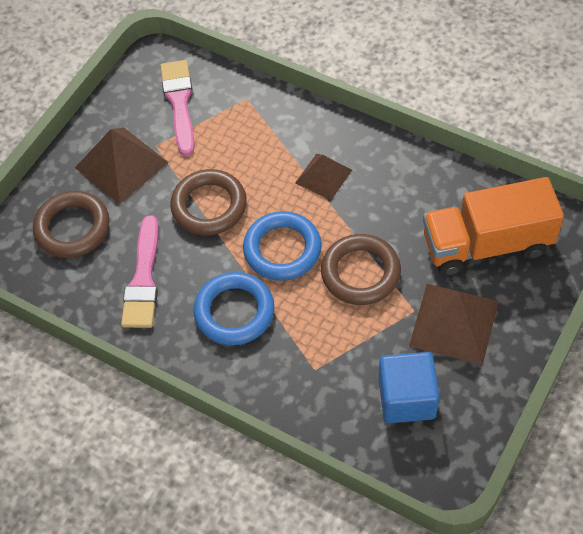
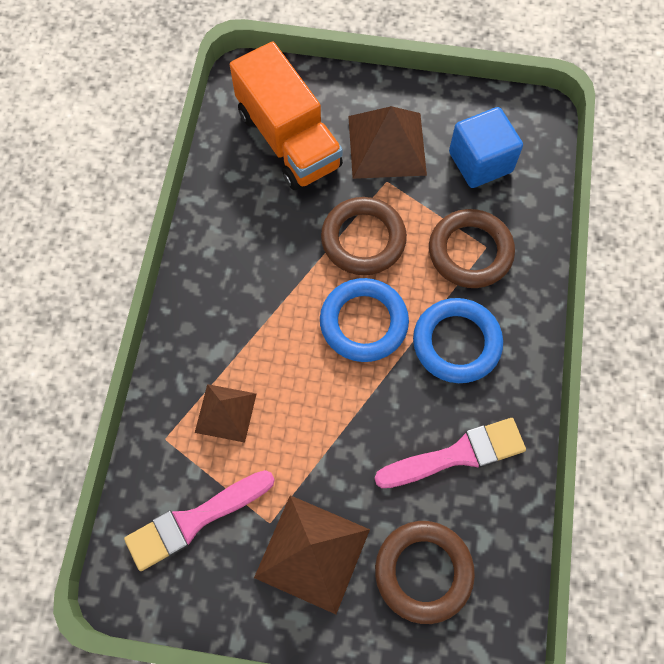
camera: 115 degrees left, 10 degrees up
brown ring [170,169,247,235] -> brown ring moved to [429,209,515,288]
brown pyramid [295,154,352,200] -> brown pyramid moved to [195,384,256,443]

